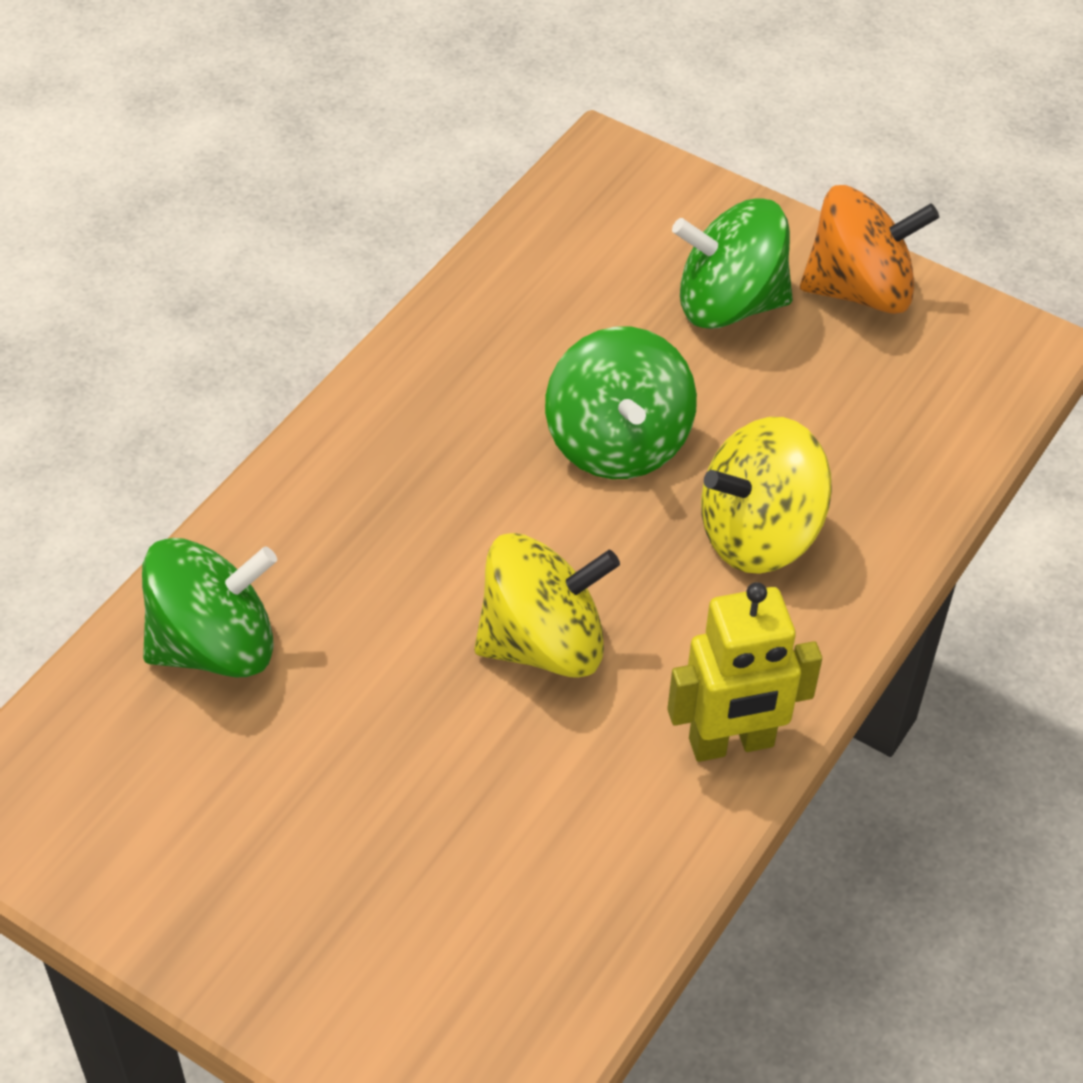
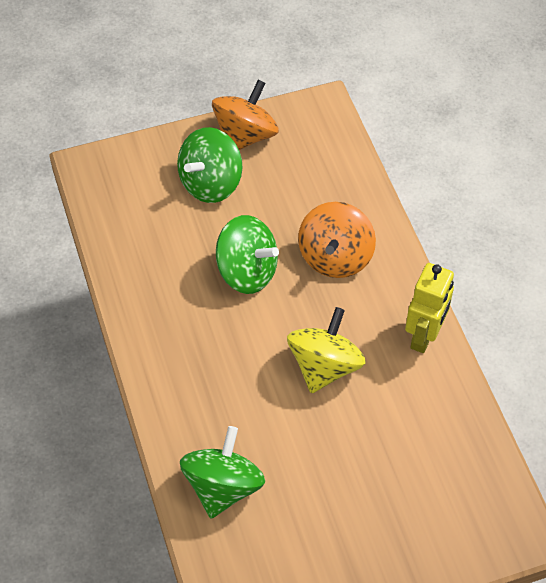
camera: 50 degrees left, 5 degrees up
yellow spinning top [701,417,832,574] -> orange spinning top [298,202,376,278]

